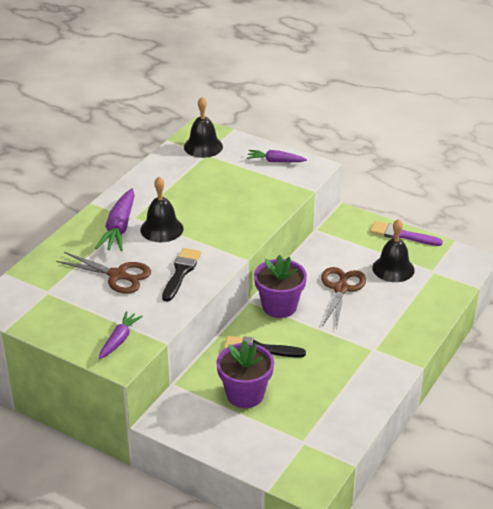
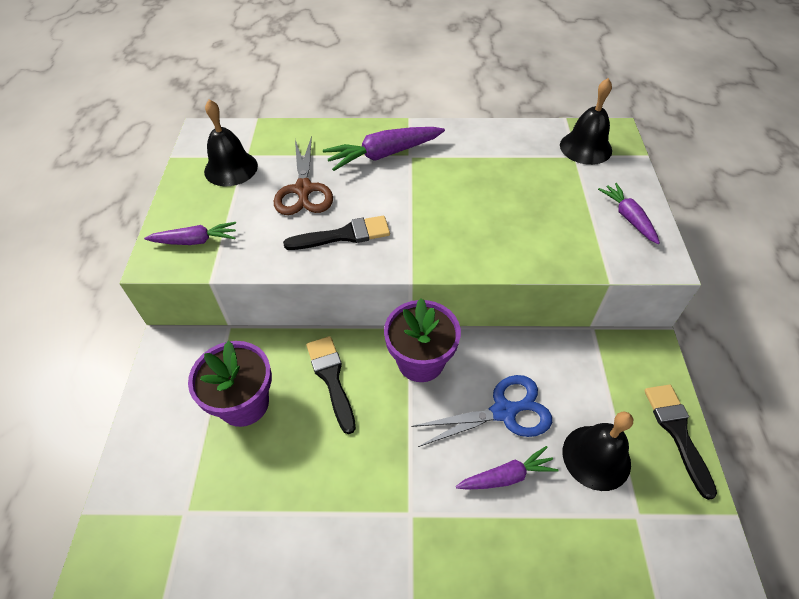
camera: 60 degrees right, 15 degrees up
black bell [140,177,183,242] -> black bell moved to [204,99,258,186]
brown scissors [321,267,366,327] -> blue scissors [411,375,552,447]
purple brush [370,221,443,246] -> black brush [644,385,717,500]
none -> purple carrot [456,446,559,490]

